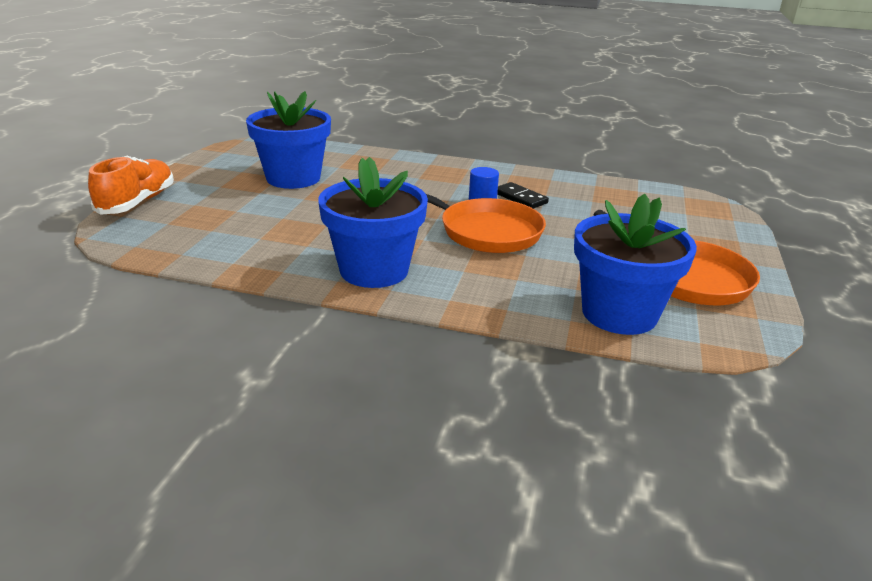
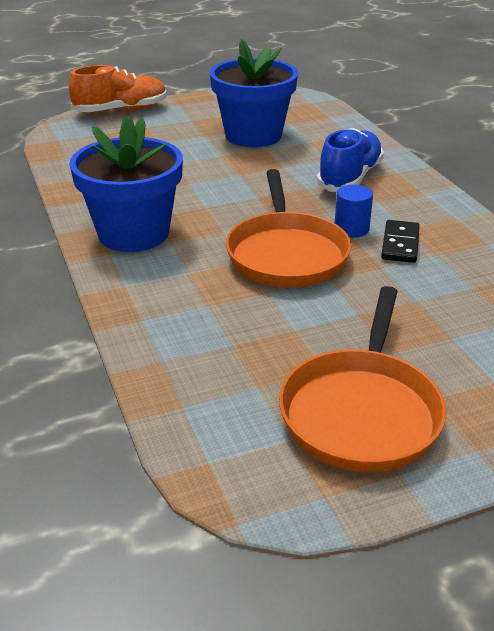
camera: 55 degrees right, 5 degrees up
blue flower pot [574,194,697,335] -> none
none -> blue shoe [317,128,384,192]

